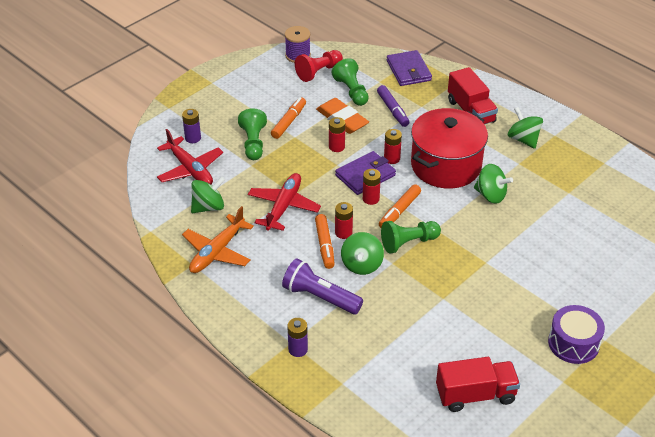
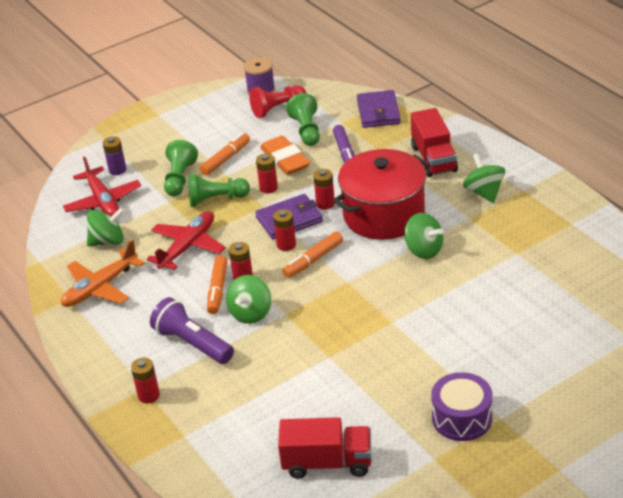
camera: 15 degrees right, 5 degrees down
purple battery [287,318,308,357] -> red battery [131,358,160,404]
green pawn [381,221,441,254] -> green pawn moved to [188,173,250,207]

